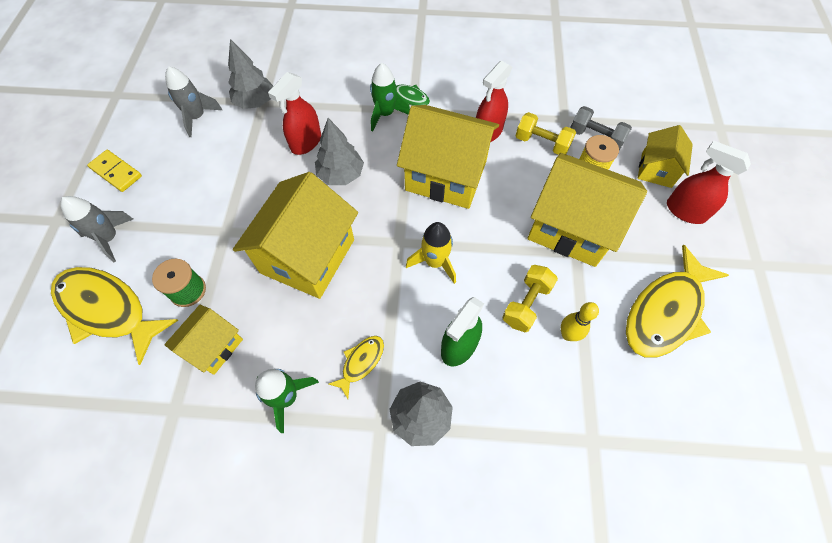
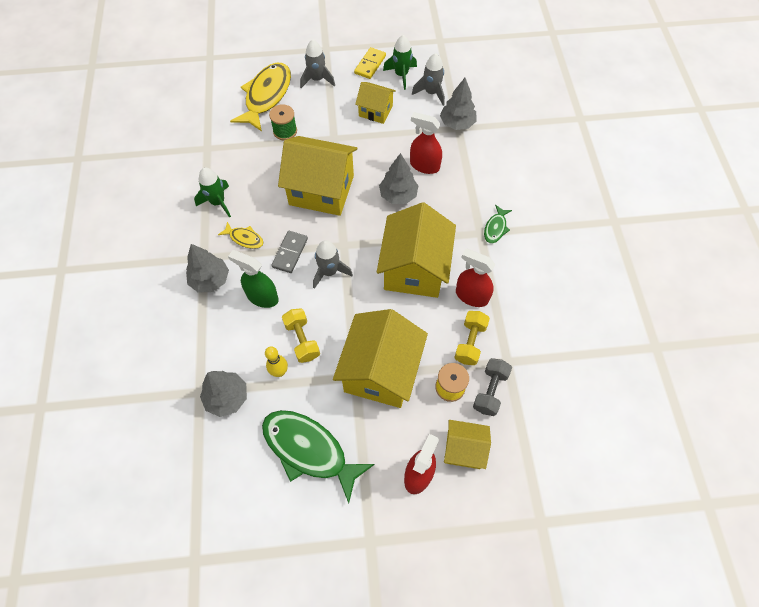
camera: 80 degrees right, 0 degrees up
yellow house [164,305,243,375] -> yellow house moved to [355,82,396,124]
green rocket [370,63,410,131] -> green rocket moved to [383,35,417,90]
yellow rocket [406,222,456,284] -> grey rocket [313,240,353,289]
yellow dumbbell [502,265,558,332] -> yellow dumbbell turned 45 degrees clockwise [282,308,320,363]
yellow fish [626,245,729,358] -> green fish [262,410,375,503]
none -> grey tree [200,371,247,417]
none -> grey domino [271,231,308,273]

